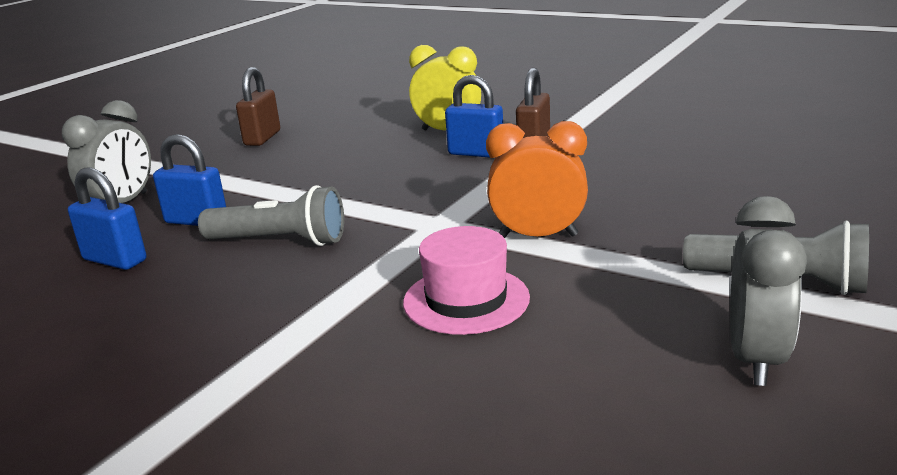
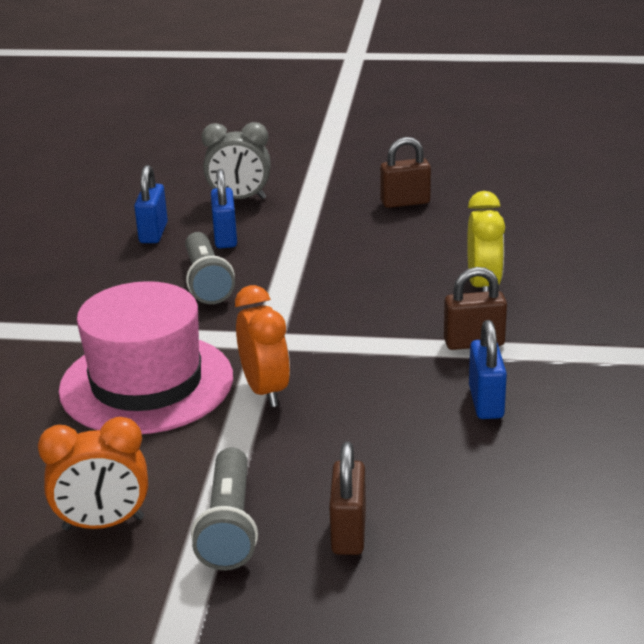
camera: 65 degrees right, 5 degrees up
pink hat [403,226,530,335] -> pink hat [59,281,233,434], size x1.78
blue padlock [445,75,503,158] -> blue padlock moved to [469,320,507,419]
grey clock [730,196,807,386] -> orange clock [38,417,148,530]
none -> brown padlock [329,442,366,555]

